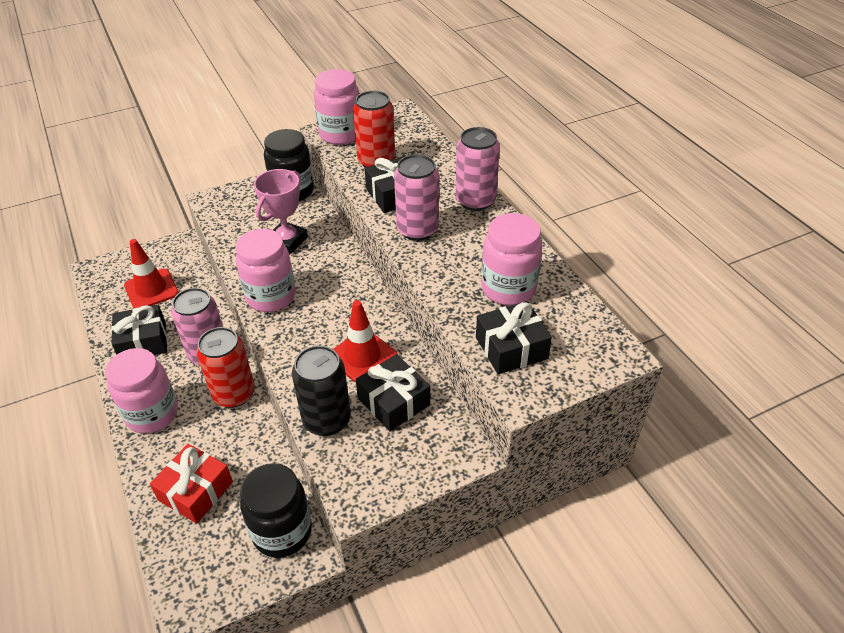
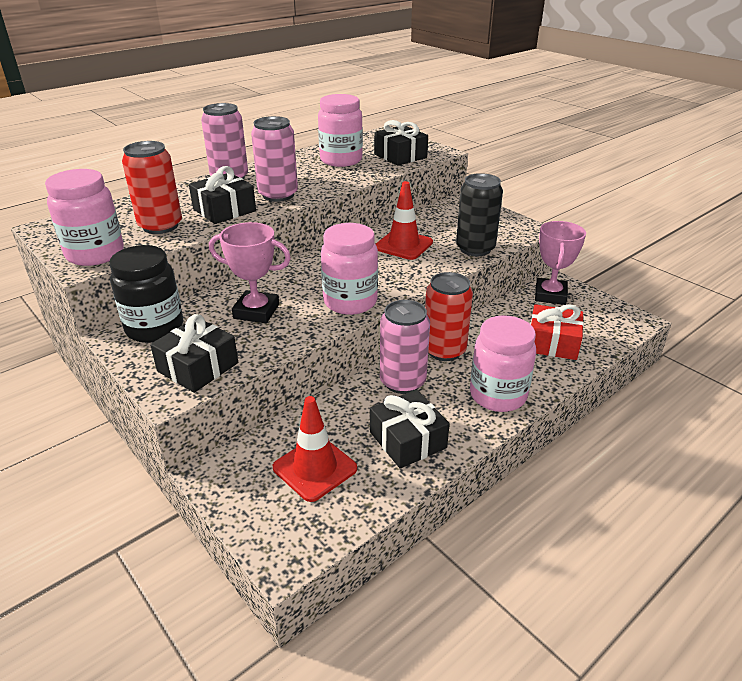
camera: 105 degrees left, 10 degrees down
black jar [240,463,312,558] -> pink trophy [535,221,586,305]
black gift [356,354,430,432] -> black gift moved to [150,314,238,393]

